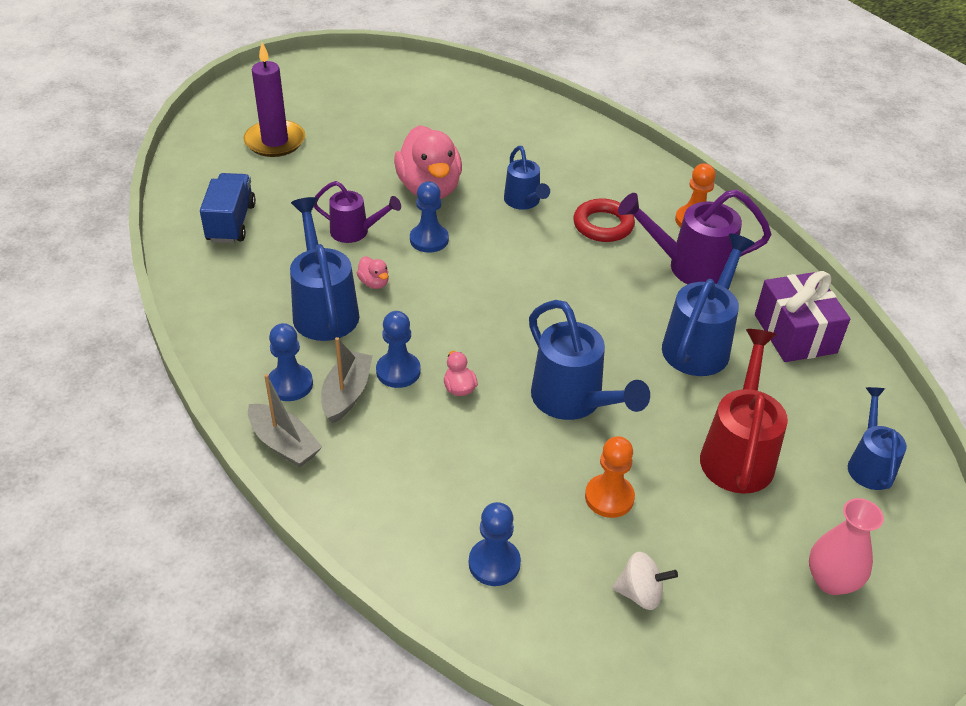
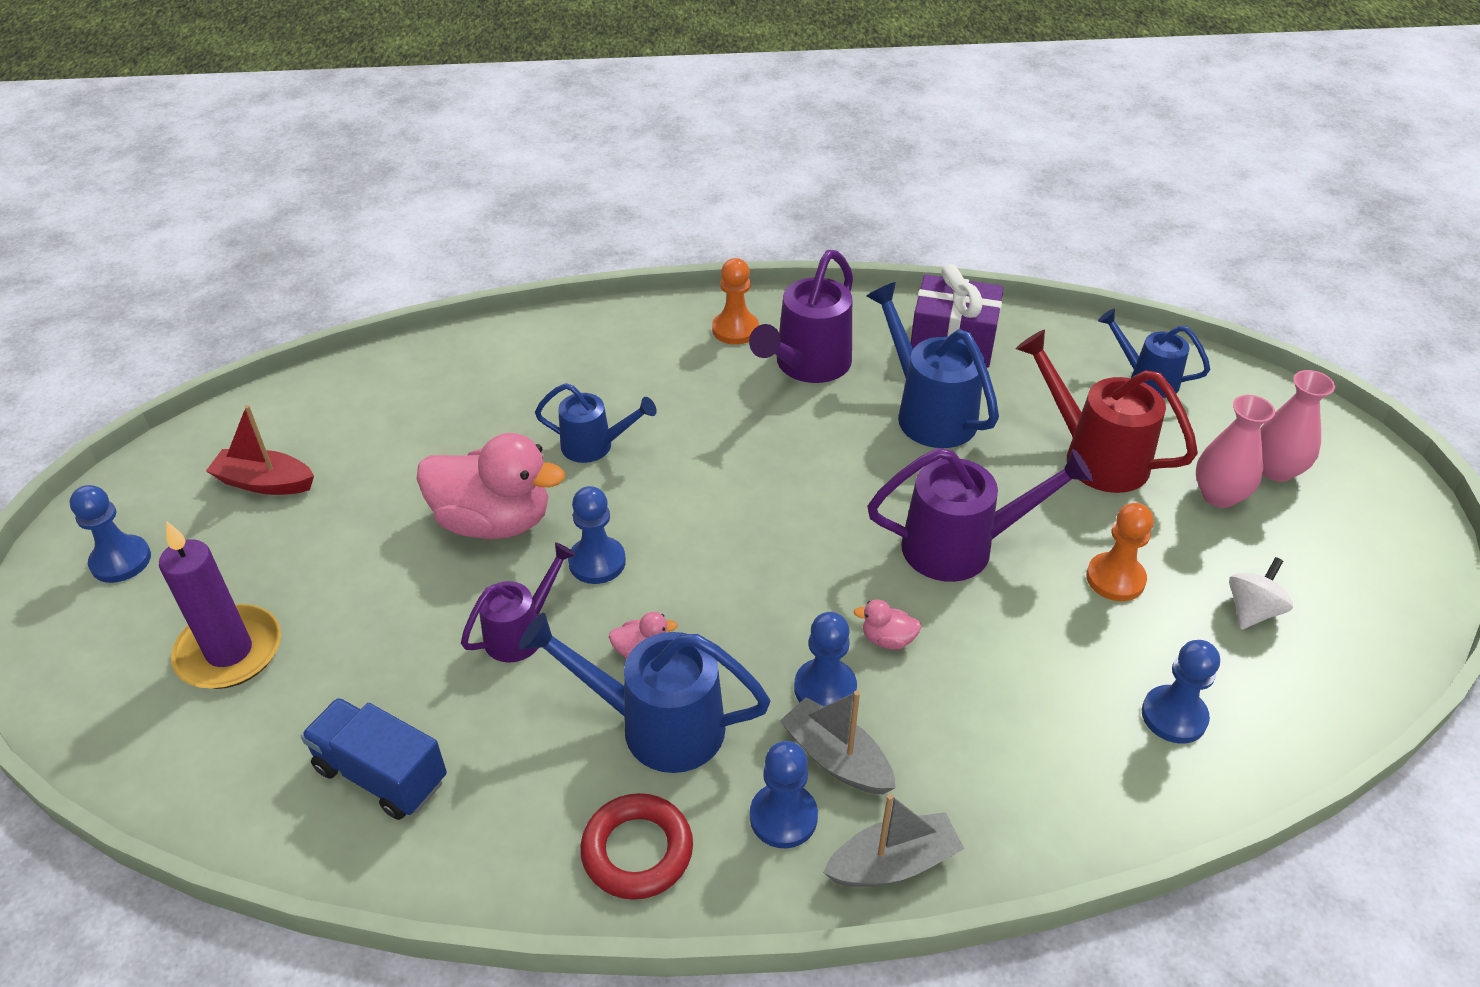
camera: 60 degrees left, 0 degrees up
blue watering can [529,300,650,420] -> purple watering can [867,448,1093,582]
red ring [573,199,635,242] -> red ring moved to [580,793,693,900]
none -> blue pawn [69,485,151,583]
none -> red boat [206,405,314,495]
none -> pink vase [1196,395,1275,508]

